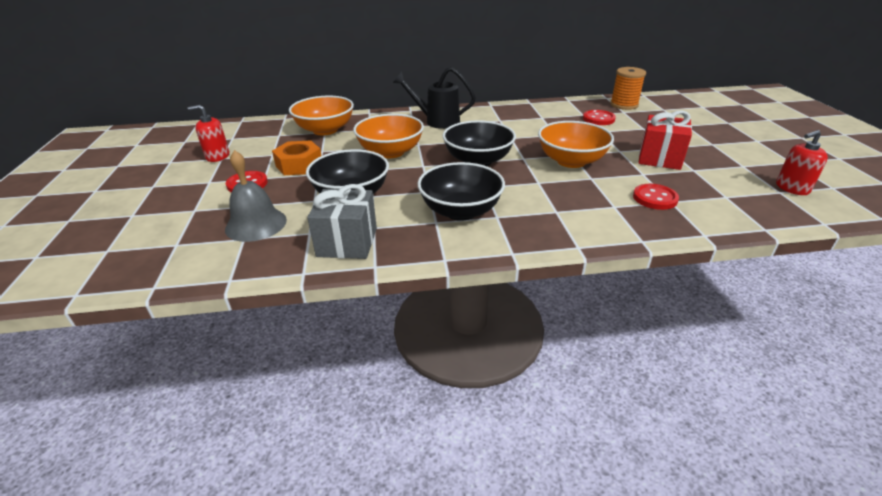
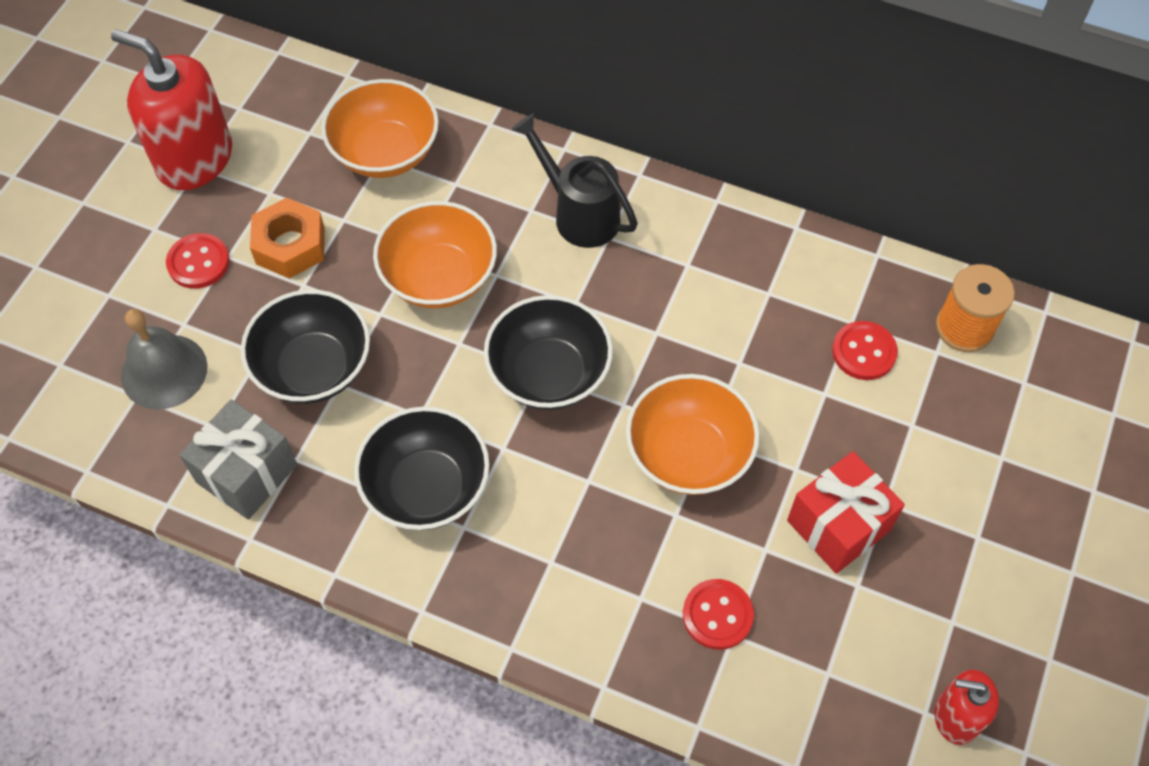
camera: 30 degrees right, 25 degrees up
red soap dispenser [188,105,229,162] -> red soap dispenser [111,29,232,190], size x1.89

